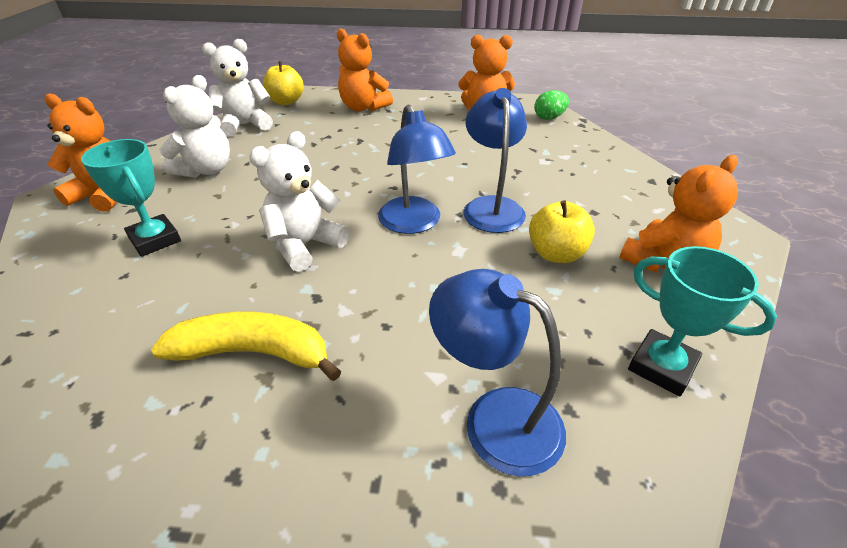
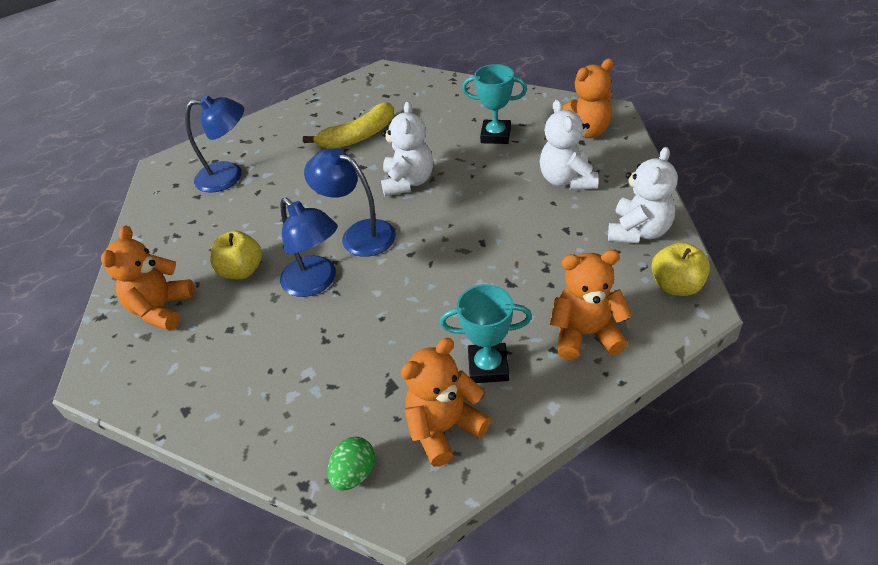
camera: 145 degrees right, 5 degrees up
turquoise trophy [628,246,777,396] -> turquoise trophy moved to [440,284,532,383]

